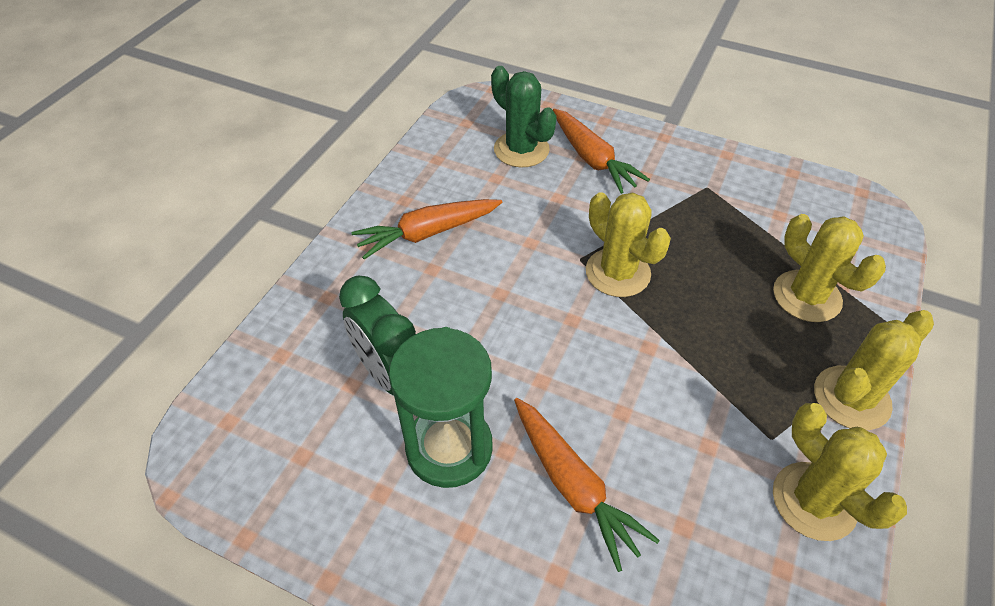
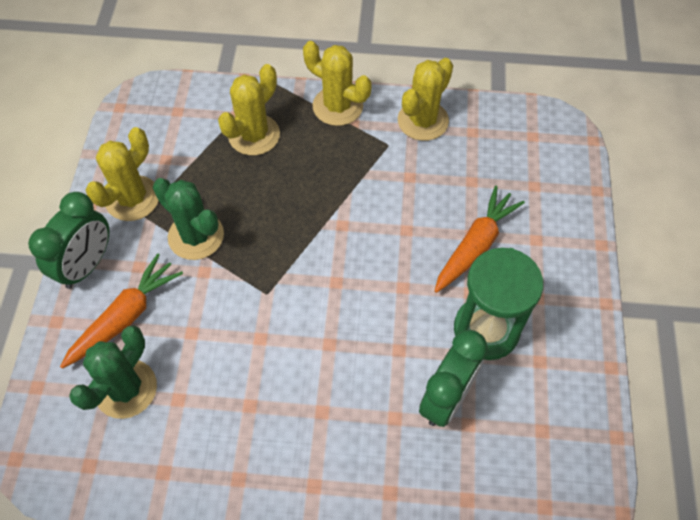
camera: 110 degrees left, 10 degrees up
orange carrot [352,199,502,259] -> none
yellow cactus [586,192,671,297] -> yellow cactus moved to [85,127,159,221]
none -> green clock [28,192,110,289]
none -> green cactus [153,178,224,260]

